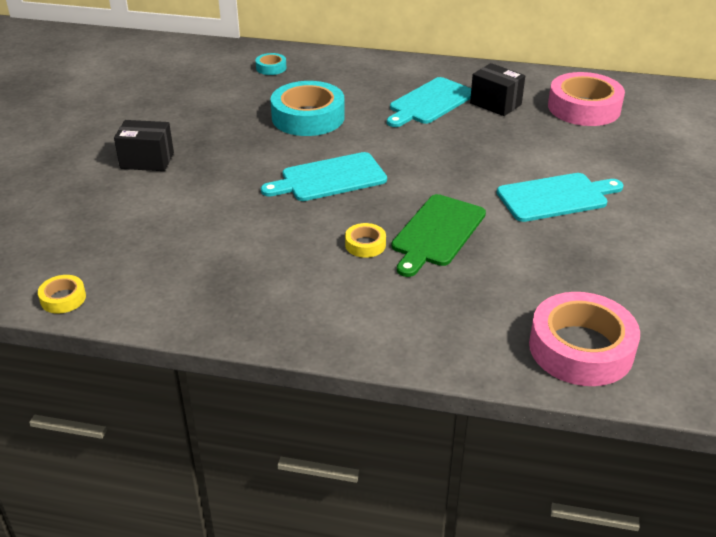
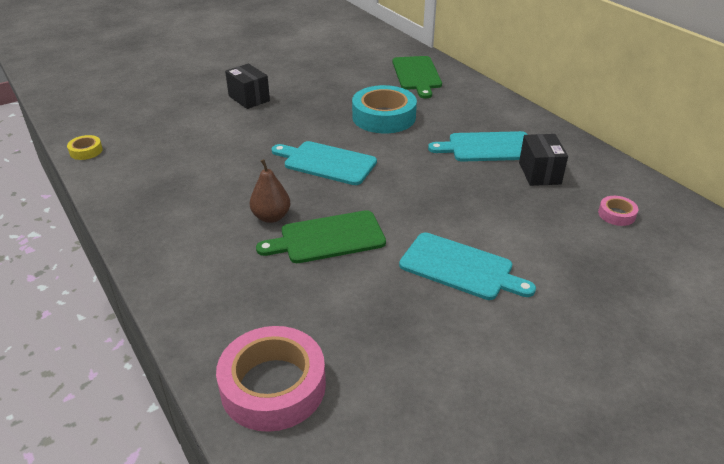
camera: 45 degrees right, 0 degrees up
turquoise tape [256,53,287,75] -> green cutting board [393,56,442,98]
yellow tape [345,223,386,258] -> brown pear [250,159,290,223]
pink tape [548,72,625,126] -> pink tape [598,196,638,226], size x0.46

